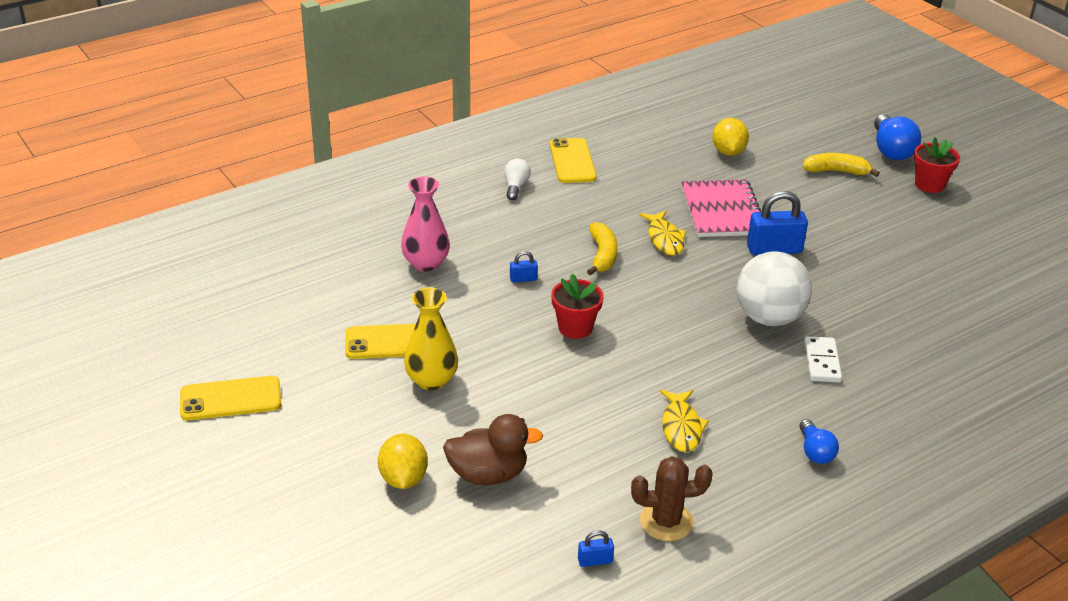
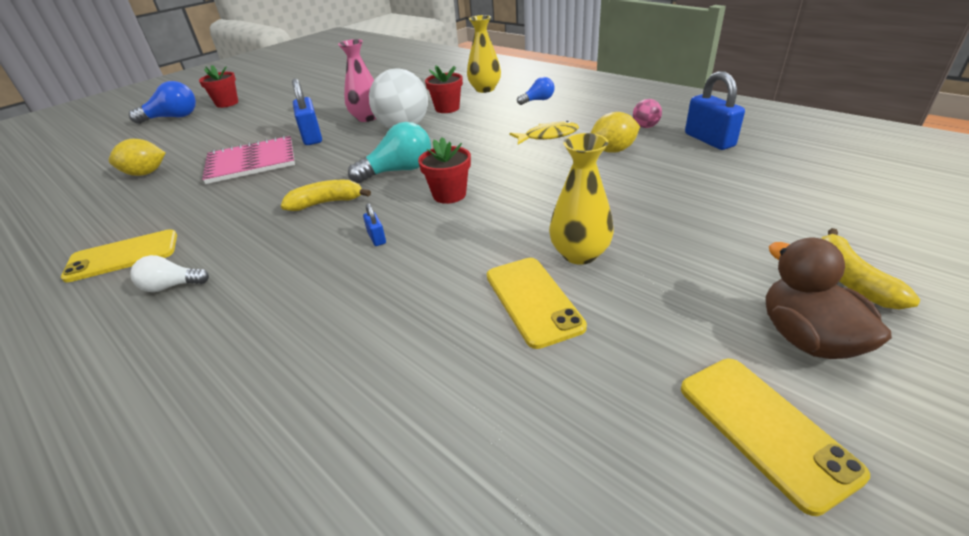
camera: 100 degrees left, 0 degrees up
yellow lemon [378,434,428,489] -> yellow lemon moved to [591,112,640,153]
pink vase [401,176,450,272] -> pink vase moved to [338,39,376,122]
brown duck [443,414,543,485] -> brown duck moved to [766,238,892,359]
blue padlock [578,530,614,567] -> blue padlock [685,71,745,150], size x2.10
brown cactus [631,456,713,541] -> pink ball [633,99,662,128]
yellow fish [639,211,686,256] -> none
yellow banana [803,153,880,177] -> yellow banana moved to [821,228,920,309]
white domino [804,336,842,383] -> red flower pot [425,66,463,113]
none -> turquoise light bulb [348,122,431,183]
none -> yellow vase [467,15,501,93]

